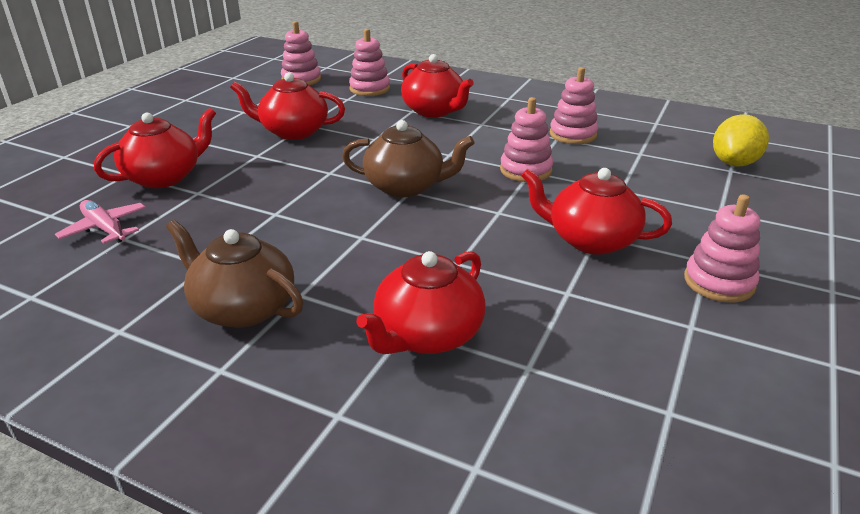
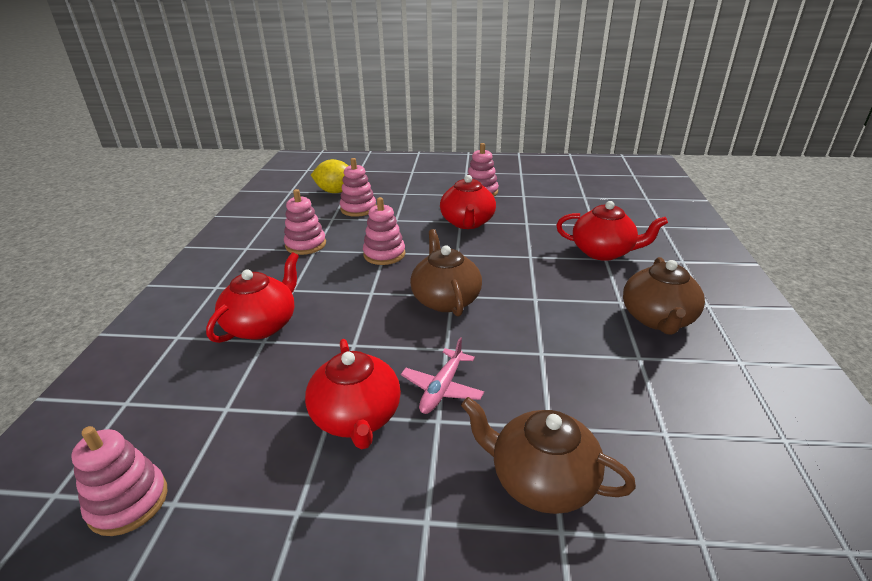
camera: 110 degrees left, 0 degrees up
pink plane [55,200,146,244] -> pink plane moved to [401,337,484,414]
red teapot [94,108,216,188] -> brown teapot [461,397,636,514]
pink stacking toy [349,29,390,96] -> pink stacking toy moved to [340,158,376,217]

